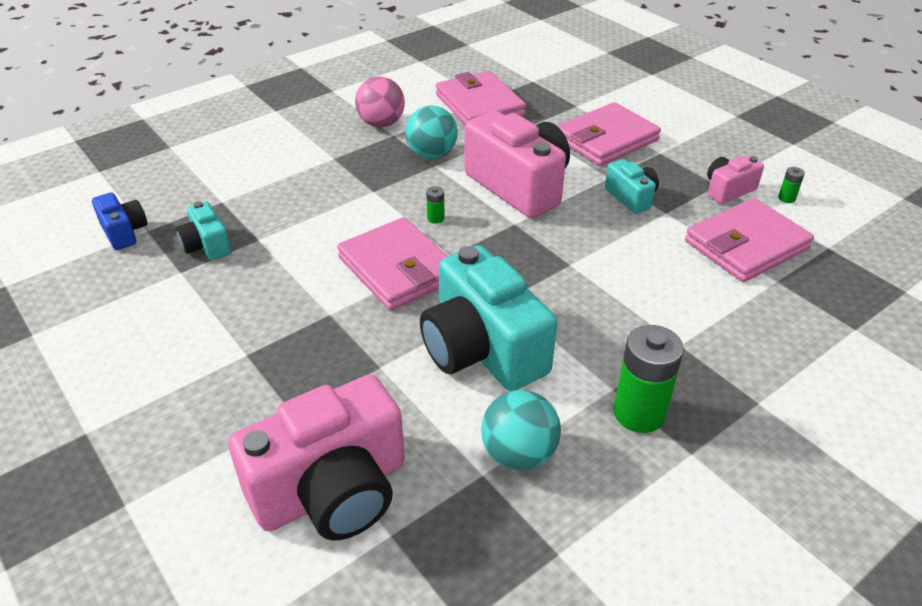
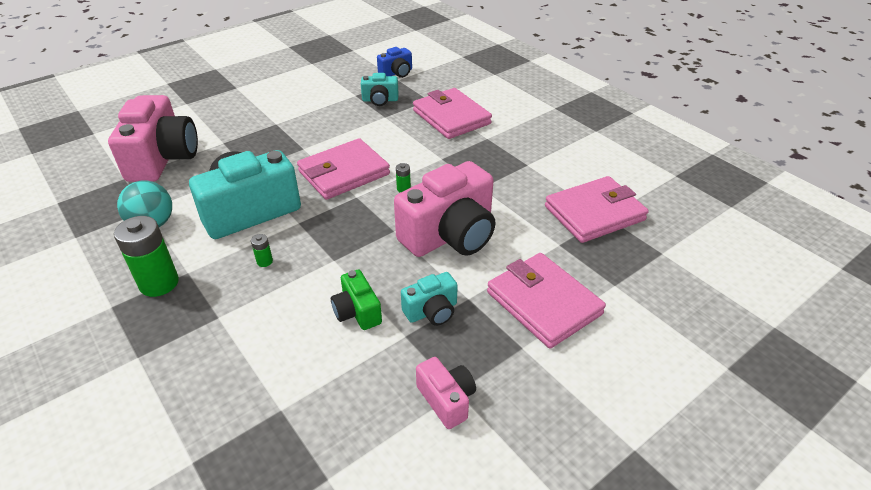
camera: 90 degrees right, 0 degrees up
turquoise camera [176,201,231,261] -> turquoise camera turned 150 degrees counterclockwise [361,73,399,106]
pink camera [228,375,405,541] -> pink camera turned 150 degrees counterclockwise [108,95,198,182]
pink ball [355,76,405,127] -> none
turquoise ball [405,106,458,159] -> none
pink wallet [685,198,814,282] -> pink wallet moved to [413,88,492,139]
green battery [778,167,805,203] -> green battery moved to [251,234,273,267]
none -> green camera [331,269,382,330]

